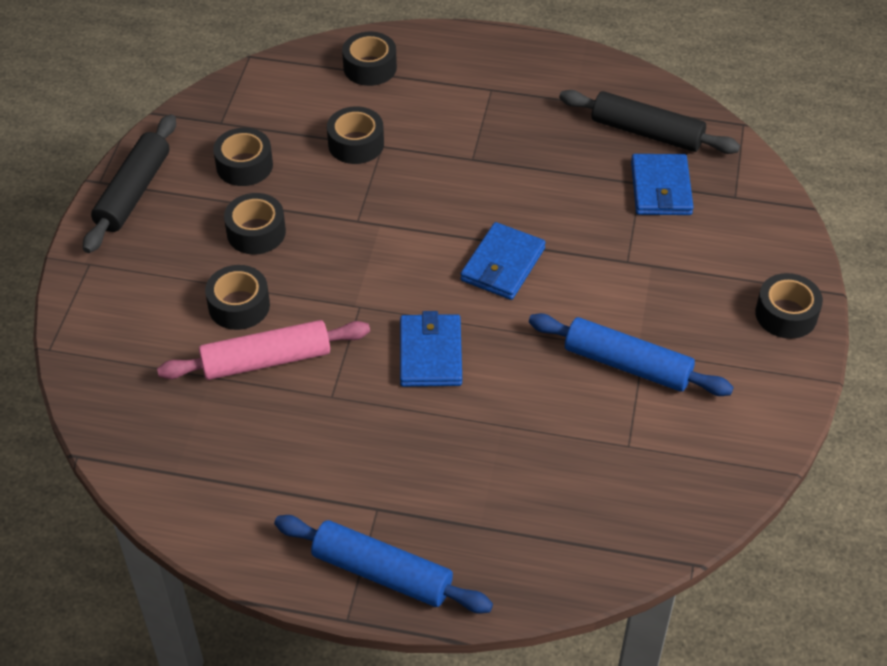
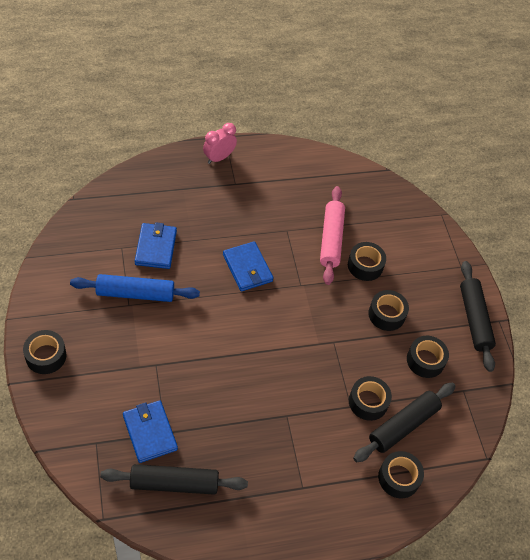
camera: 150 degrees right, 5 degrees up
pink rolling pin [157,320,370,380] -> pink rolling pin turned 45 degrees counterclockwise [320,186,345,285]
blue rolling pin [274,515,493,613] -> pink clock [203,123,237,164]
blue wallet [460,222,546,300] -> blue wallet moved to [135,222,177,269]
none -> black rolling pin [353,383,456,462]

